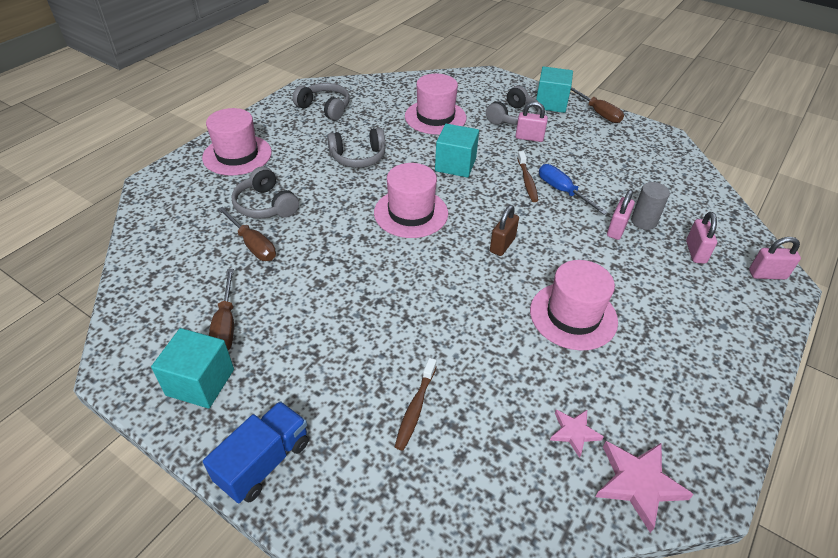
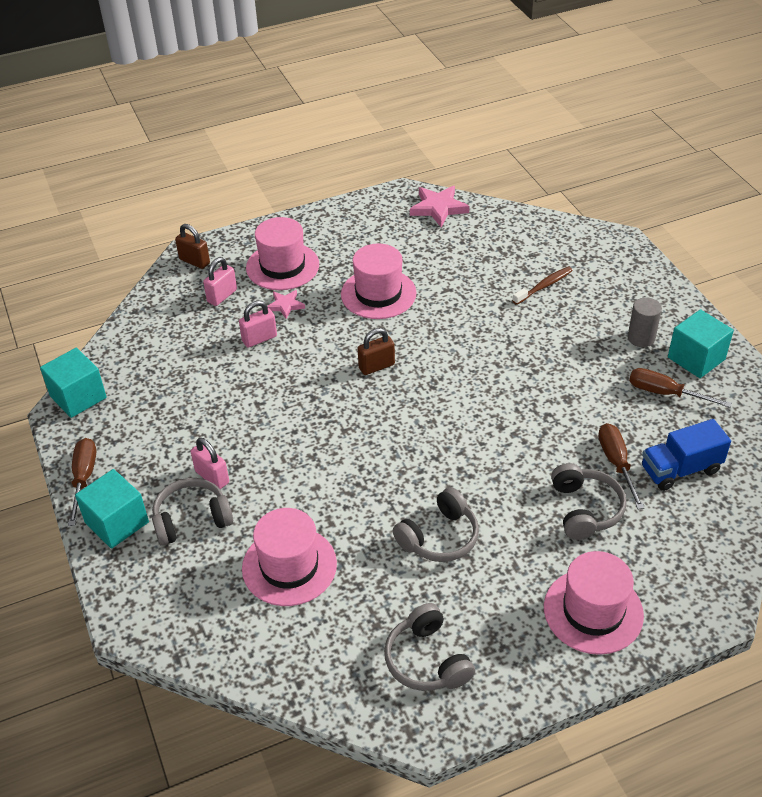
camera: 145 degrees left, 0 degrees up
blue truck [203,401,309,503] -> blue truck moved to [642,419,731,491]
brown screwdriver [209,269,234,350] -> brown screwdriver turned 90 degrees counterclockwise [629,368,732,408]
grey headphones [327,128,385,168] -> grey headphones turned 120 degrees clockwise [393,487,479,562]
pink hat [374,163,448,238] -> pink hat moved to [246,217,319,290]
turquoise cube [435,124,479,178] -> turquoise cube moved to [40,348,107,418]
brown toothbrush [517,151,538,202] -> none
blue screwdriver [539,164,608,215] -> none
pink star [550,410,604,458] -> pink star moved to [267,290,305,319]
grey cylinder [631,182,670,230] -> grey cylinder moved to [628,297,662,347]
pink padlock [749,237,801,279] -> brown padlock [175,224,210,269]

